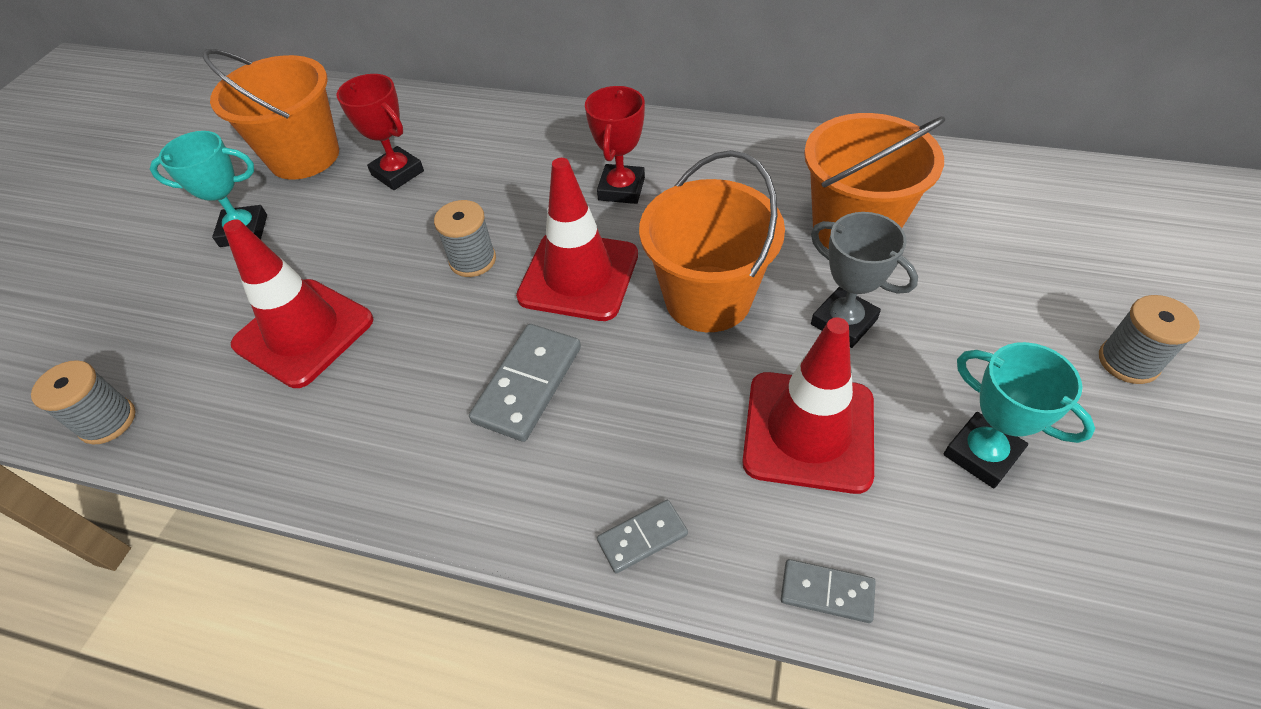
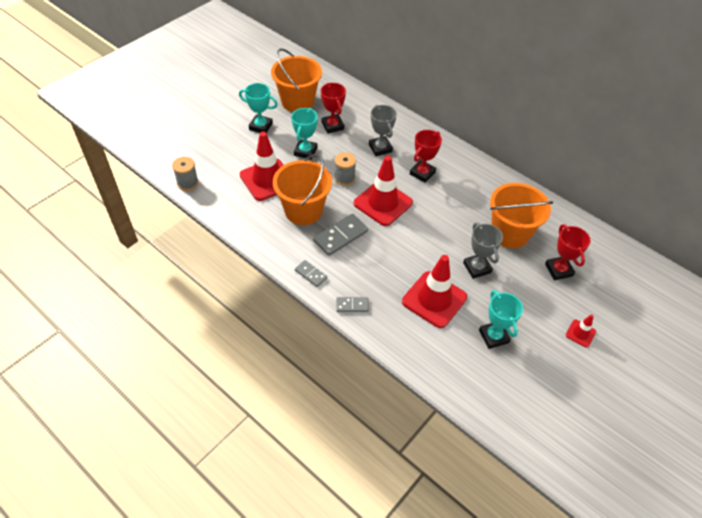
camera: 20 degrees right, 0 degrees up
orange bucket [639,150,785,332] -> orange bucket moved to [273,154,332,225]
grey domino [781,559,876,623] -> grey domino moved to [295,260,327,287]
grey spool [1099,295,1200,384] -> red traffic cone [566,315,596,348]
none -> turquoise trophy [291,108,318,160]
none -> grey trophy [369,105,397,156]
none -> red trophy [545,224,591,280]

